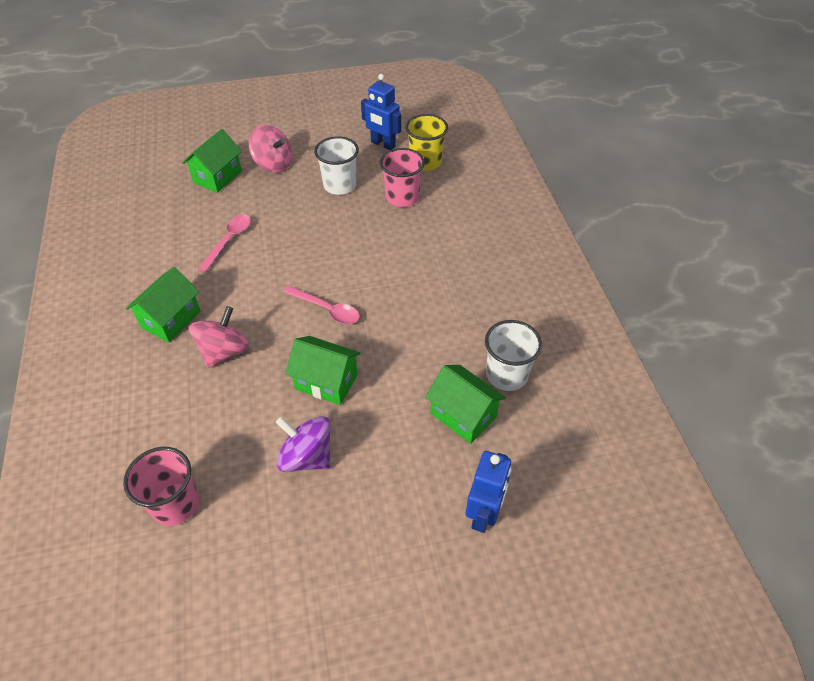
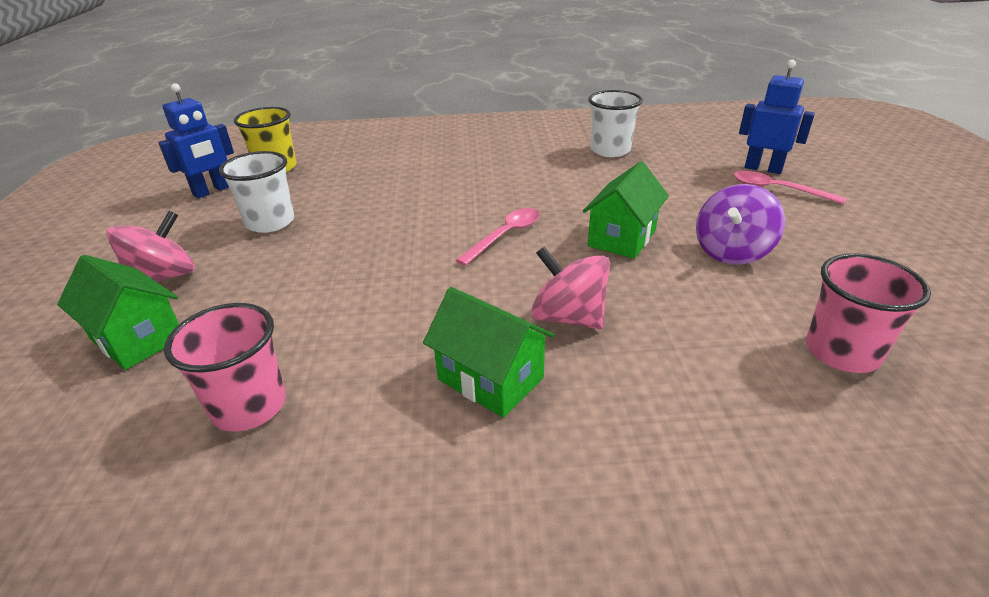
camera: 80 degrees left, 15 degrees down
pink spoon [198,214,251,272] -> pink spoon moved to [734,171,847,204]
pink cup [380,148,425,207] -> pink cup moved to [164,303,286,432]
green house [425,365,506,444] -> none

